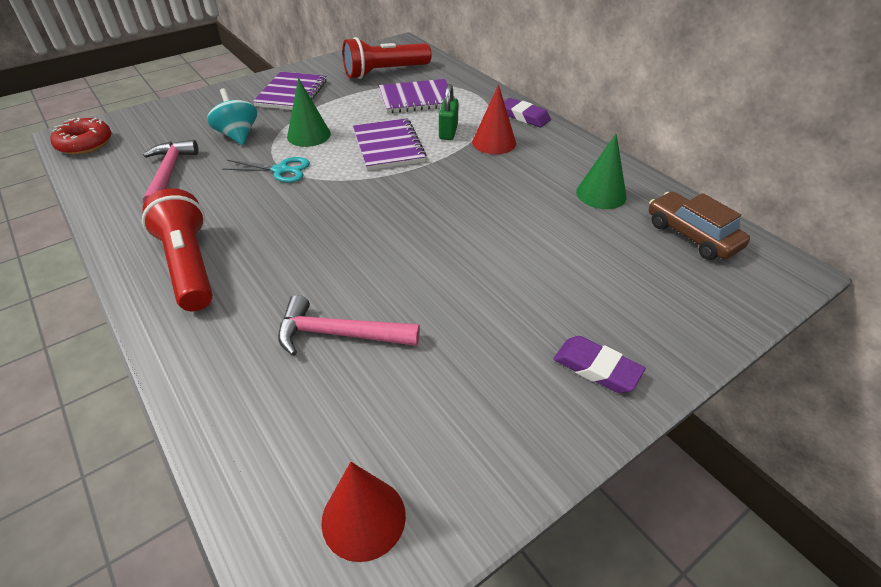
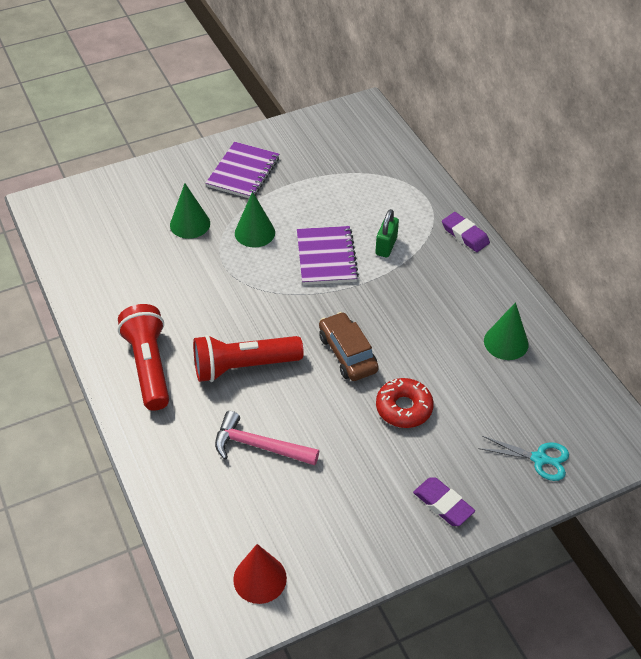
camera: 10 degrees right, 5 degrees up
red donut [50,118,112,155] -> red donut moved to [376,378,434,428]
pink hammer [143,140,198,203] -> none
turquoise spinning top [207,88,257,145] -> green cone [170,183,210,239]
turquoise scissors [222,157,310,183] -> turquoise scissors moved to [479,436,569,481]
red flashlight [342,37,431,79] -> red flashlight moved to [193,335,304,382]
purple notebook [379,79,455,113] -> none
red cone [472,85,516,154] -> none
brown car [649,192,750,260] -> brown car moved to [319,312,379,381]

